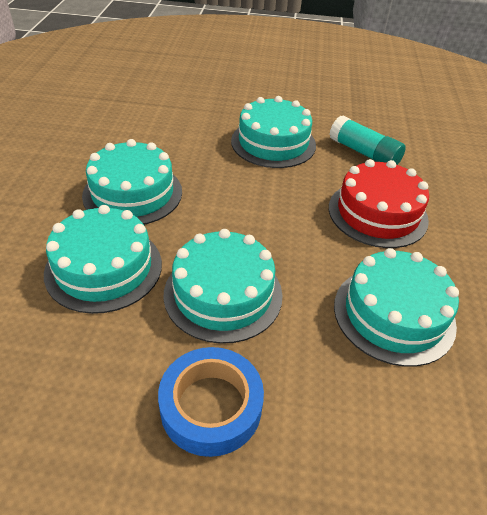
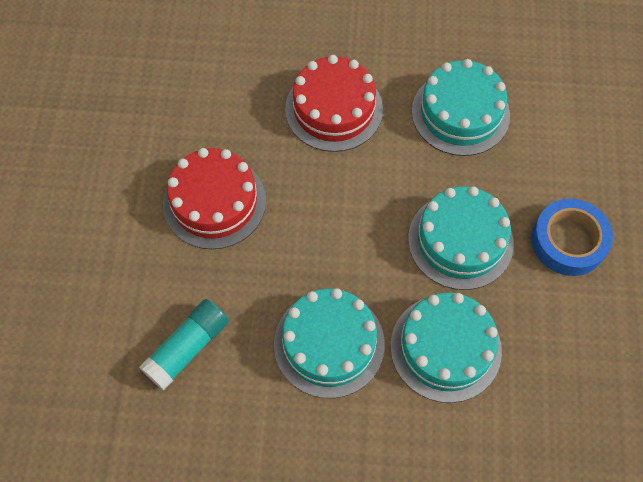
camera: 90 degrees left, 20 degrees up
turquoise cake [231,96,316,168] -> red cake [163,148,266,249]
turquoise glue stick [329,116,406,165] -> turquoise glue stick moved to [139,299,229,390]

